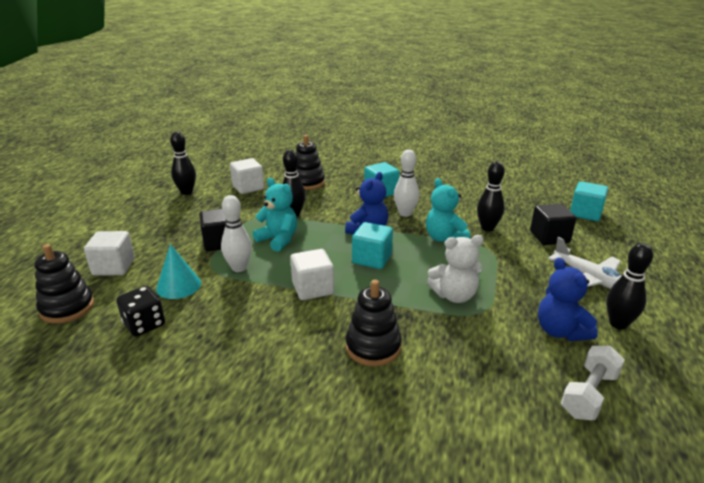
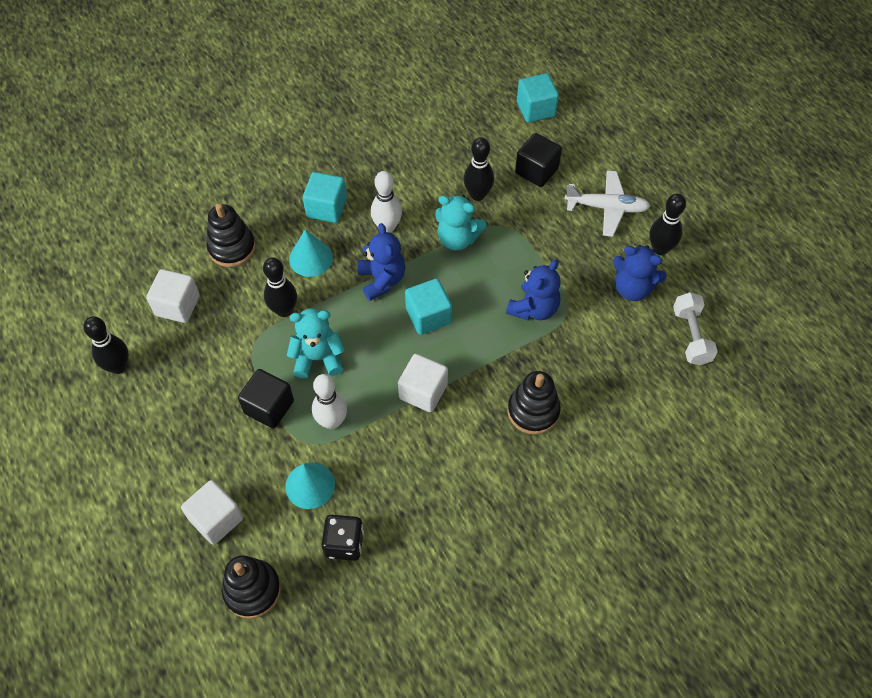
camera: 45 degrees left, 30 degrees up
white teddy bear [427,235,484,303] -> blue teddy bear [506,260,561,320]
none -> turquoise cone [289,229,333,277]

